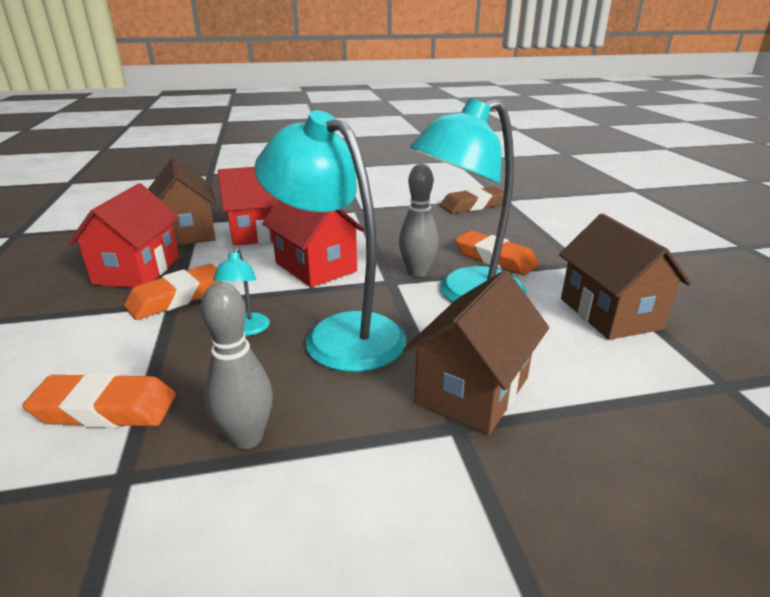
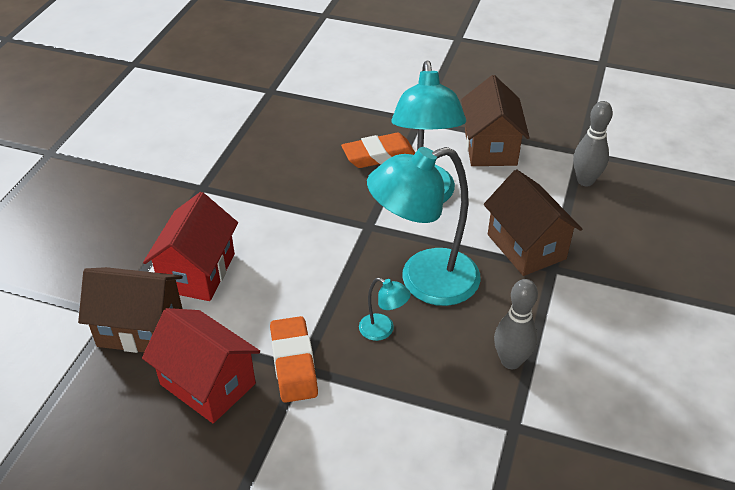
camera: 60 degrees left, 15 degrees up
orange eraser [22,372,176,428] -> none
red house [262,200,365,287] -> none
grey bowling pin [399,164,439,277] -> grey bowling pin moved to [573,101,613,186]
brown eraser [440,186,504,214] -> none
brown house [559,214,692,340] -> brown house turned 75 degrees clockwise [461,75,530,166]

